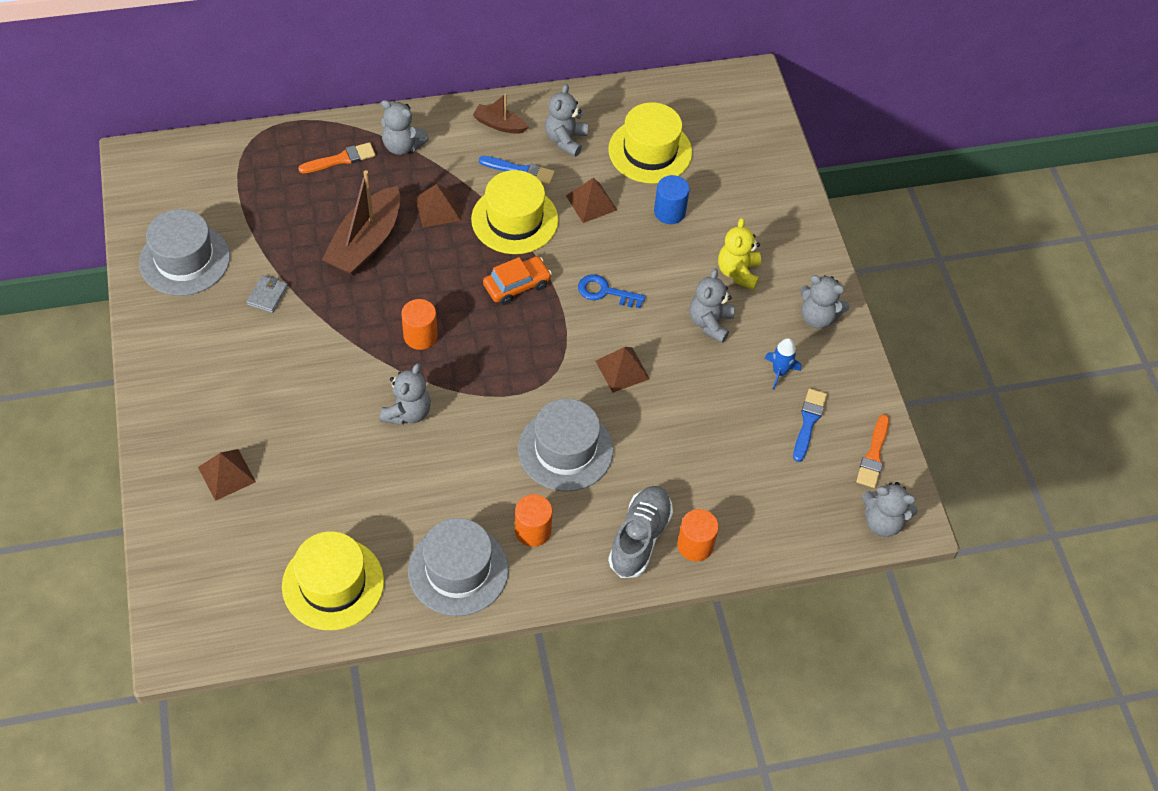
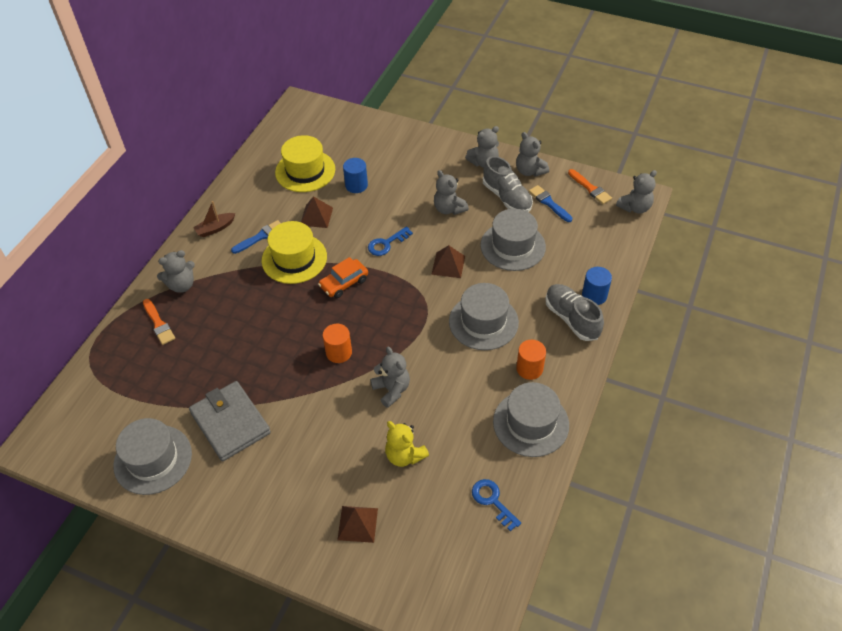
camera: 50 degrees left, 5 degrees down
grey wallet [246,275,288,313] -> grey wallet [189,381,271,461], size x2.33
yellow hat [282,532,384,630] -> blue key [472,479,521,531]
orange brush [298,142,375,173] -> orange brush turned 135 degrees clockwise [143,299,175,345]
brown boat [322,170,400,275] -> none
brown pyramid [415,184,461,227] -> none
orange car [483,256,552,305] -> orange car turned 135 degrees counterclockwise [318,257,368,298]
grey teddy bear [545,84,588,157] -> grey teddy bear moved to [516,132,549,177]
orange cylinder [677,509,719,561] -> blue cylinder [582,267,612,305]
yellow teddy bear [718,218,761,290] -> yellow teddy bear moved to [385,421,429,467]
blue rocket [765,338,801,390] -> grey shoe [483,156,533,212]
none -> grey hat [480,209,546,271]

